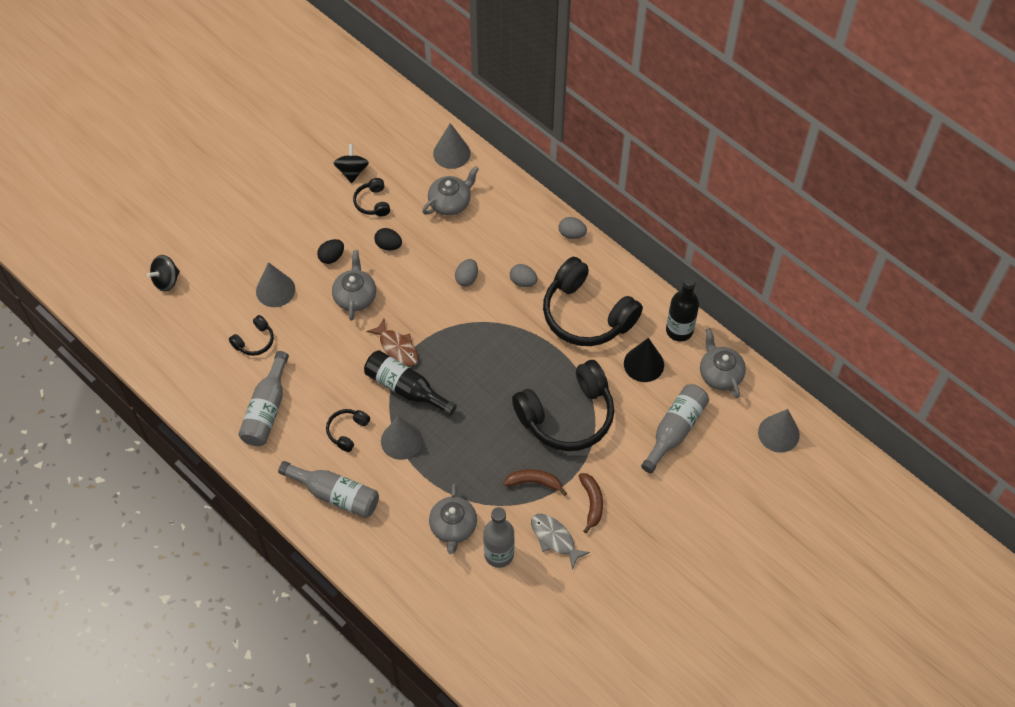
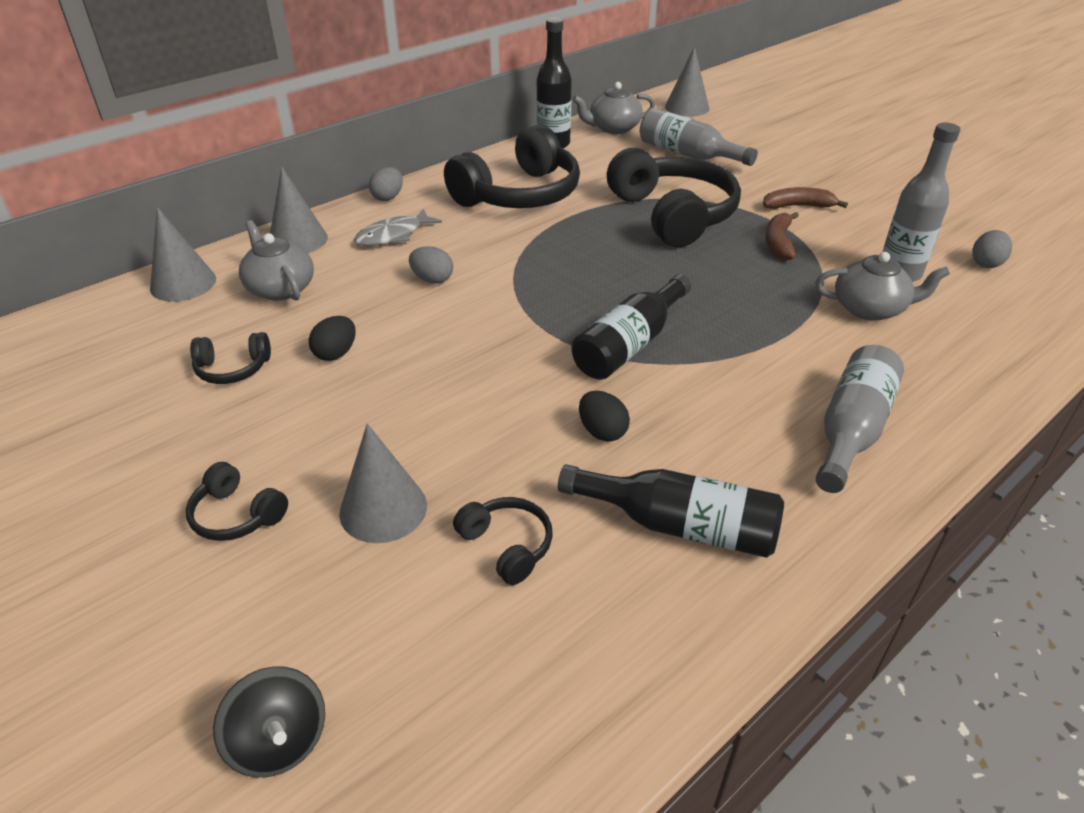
camera: 85 degrees left, 20 degrees down
grey bottle [238,351,289,446] -> black bottle [558,464,784,558]
black egg [317,239,344,264] -> black egg moved to [579,391,630,442]
black headphones [326,409,370,452] -> black headphones moved to [186,462,288,541]
grey teapot [332,250,376,321] -> none
black spinning top [334,144,369,183] -> none
brown fish [366,319,418,367] -> none
grey cone [381,416,422,460] -> grey cone moved to [270,167,328,253]
grey egg [510,264,537,287] -> grey egg moved to [972,230,1012,268]
grey fish [531,514,590,569] -> grey fish moved to [354,209,442,246]
black cone [624,338,664,382] -> none

